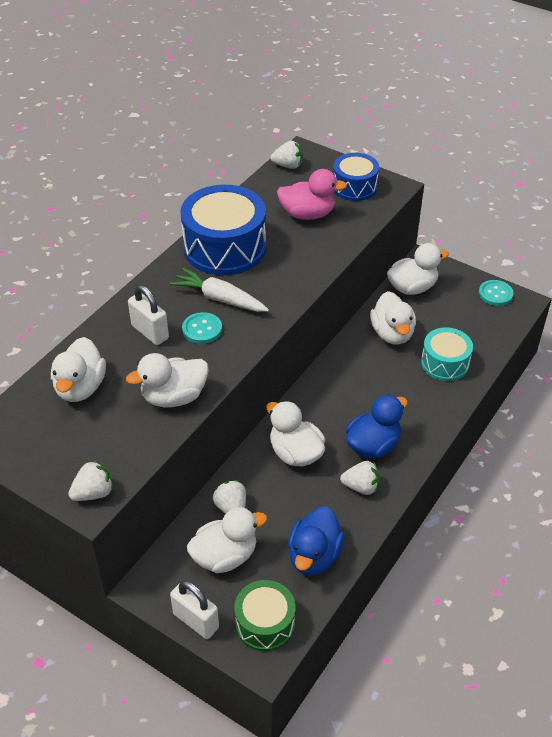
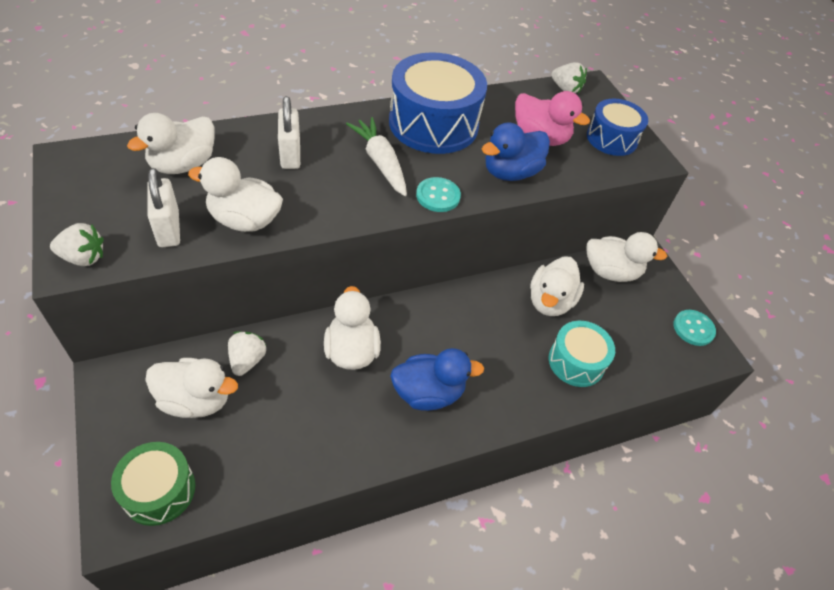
camera: 30 degrees right, 5 degrees up
white padlock [170,580,219,639] -> white padlock moved to [147,168,180,247]
turquoise button [182,312,222,344] -> turquoise button moved to [416,177,461,212]
blue duck [288,506,345,575] -> blue duck moved to [482,123,550,181]
white strawberry [340,461,380,495] -> none

